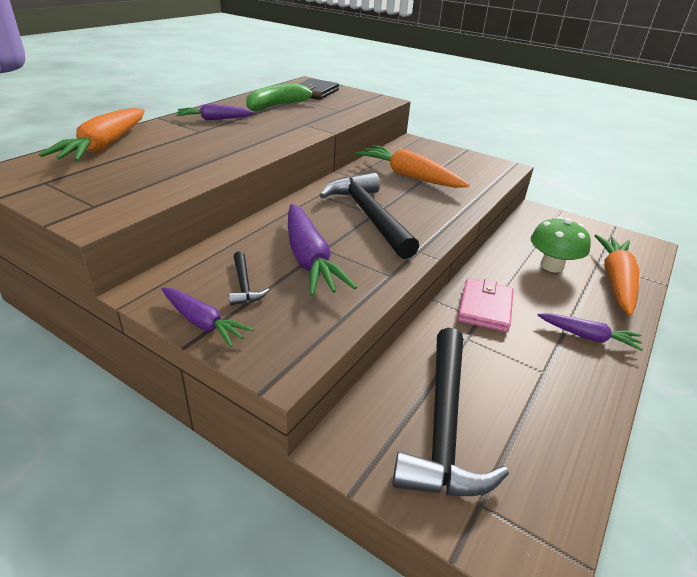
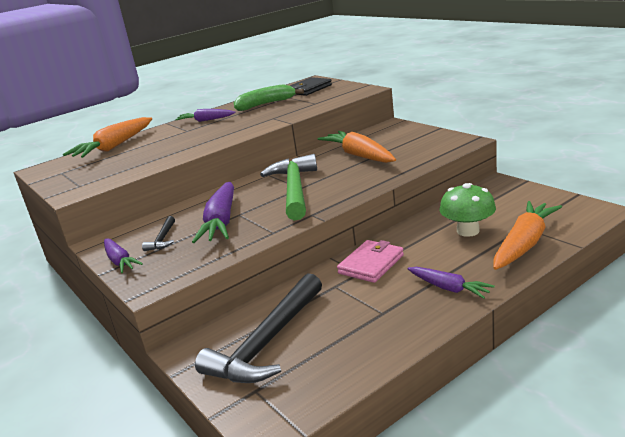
camera: 25 degrees right, 10 degrees down
black hammer [319,173,419,259] -> green hammer [260,154,317,220]

